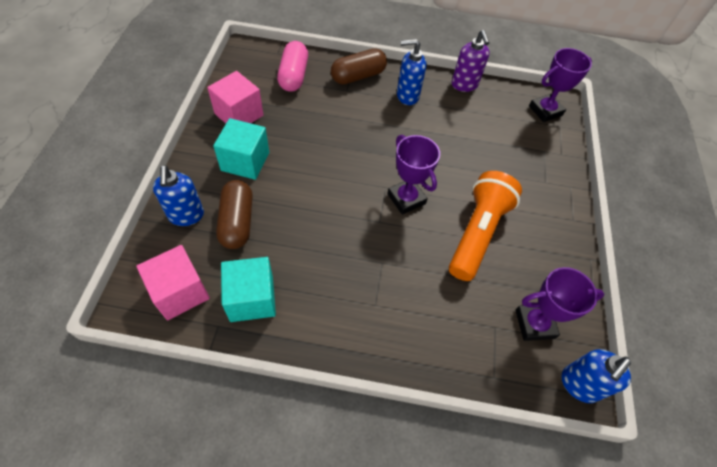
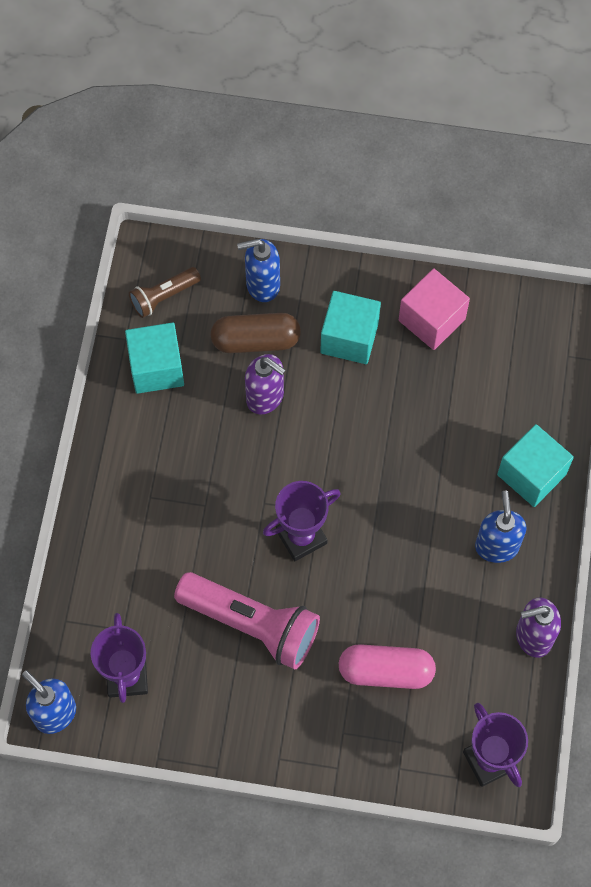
camera: 95 degrees right, 10 degrees up
pink cube [136,245,210,320] -> brown flashlight [129,267,201,318]
pink capsule [277,41,308,92] -> pink capsule moved to [339,644,436,689]
brown capsule [331,48,387,85] -> turquoise cube [497,424,574,507]
orange flashlight [449,171,522,281] -> pink flashlight [174,572,320,669]
none -> purple soap dispenser [245,354,286,414]

